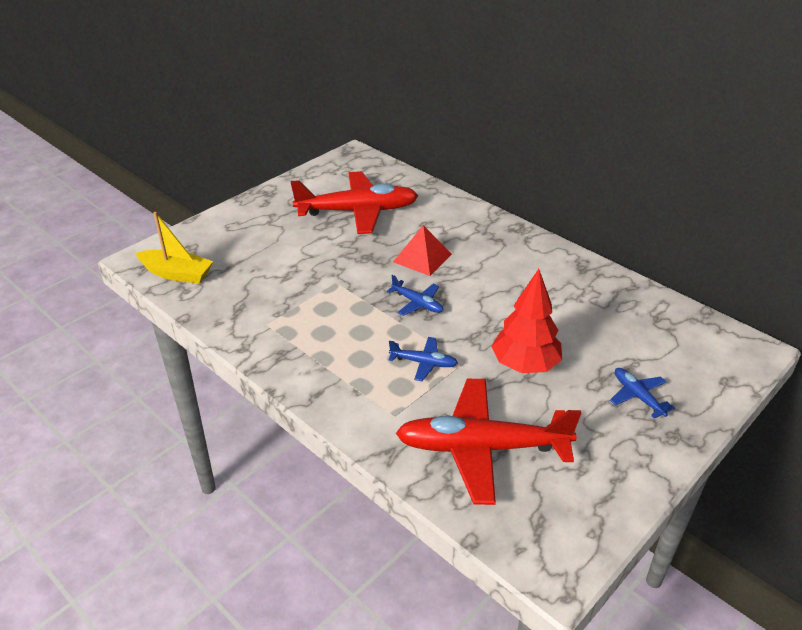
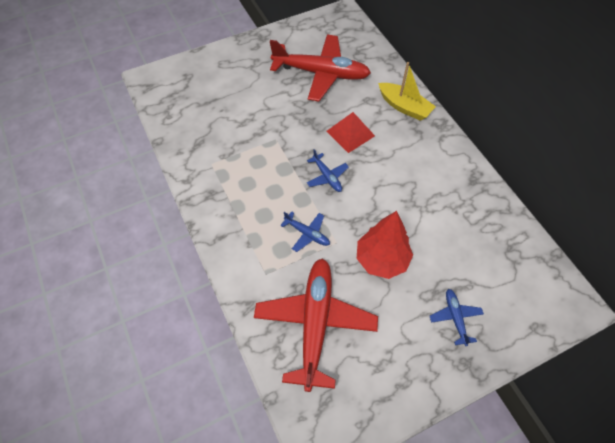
camera: 20 degrees right, 20 degrees up
yellow boat [135,212,213,284] -> yellow boat moved to [378,62,436,121]
red plane [396,379,581,505] -> red plane turned 75 degrees clockwise [254,258,378,392]

